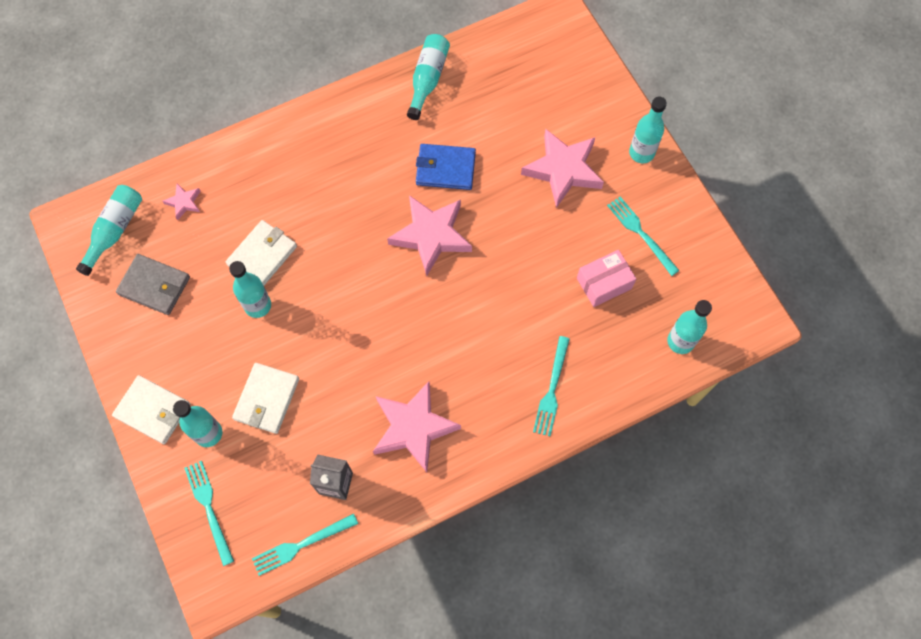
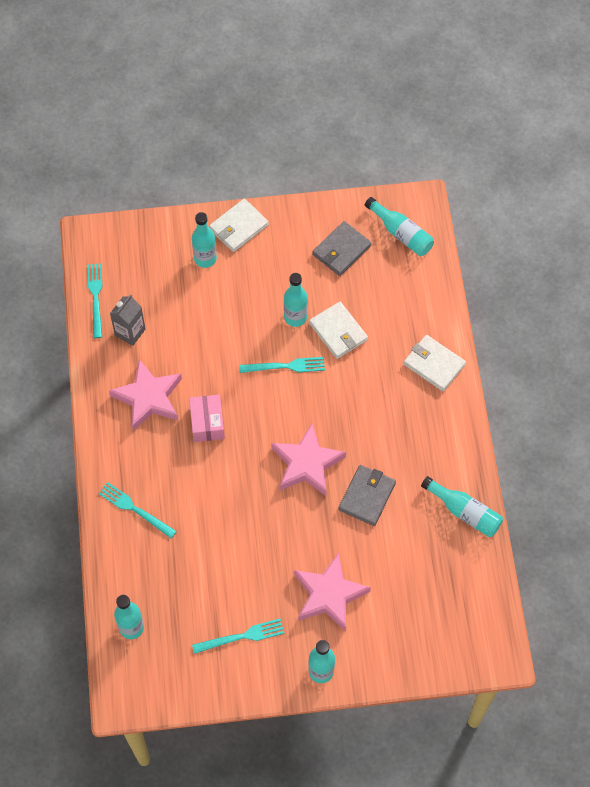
camera: 110 degrees right, 5 degrees down
pink star [163,184,201,220] -> none
turquoise fork [184,461,234,566] -> turquoise fork moved to [239,357,325,373]
white wallet [232,363,299,434] -> white wallet moved to [403,335,466,392]
blue wallet [416,144,476,190] -> grey wallet [338,465,396,526]
pink box [577,250,636,307] -> pink box moved to [189,395,225,442]

